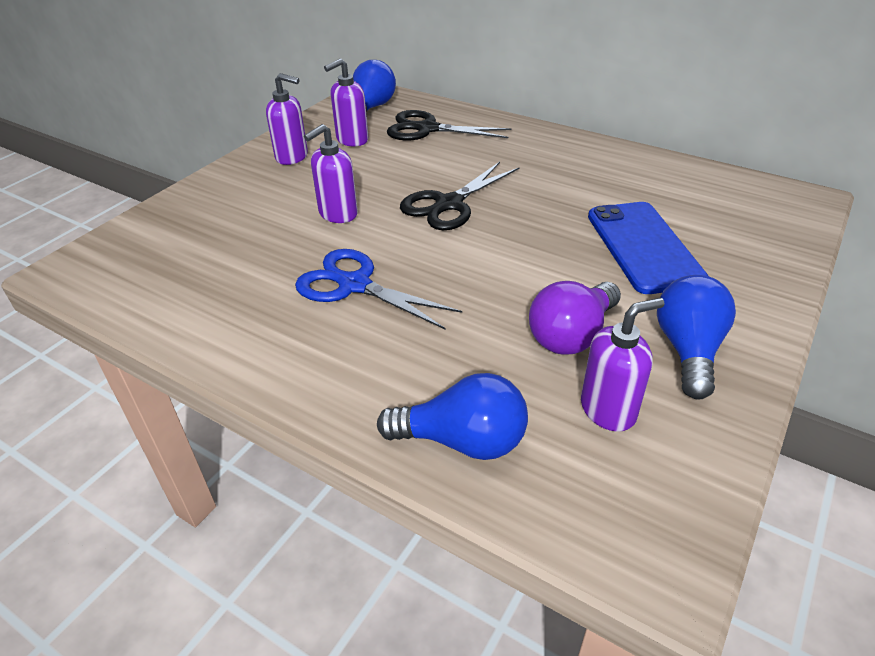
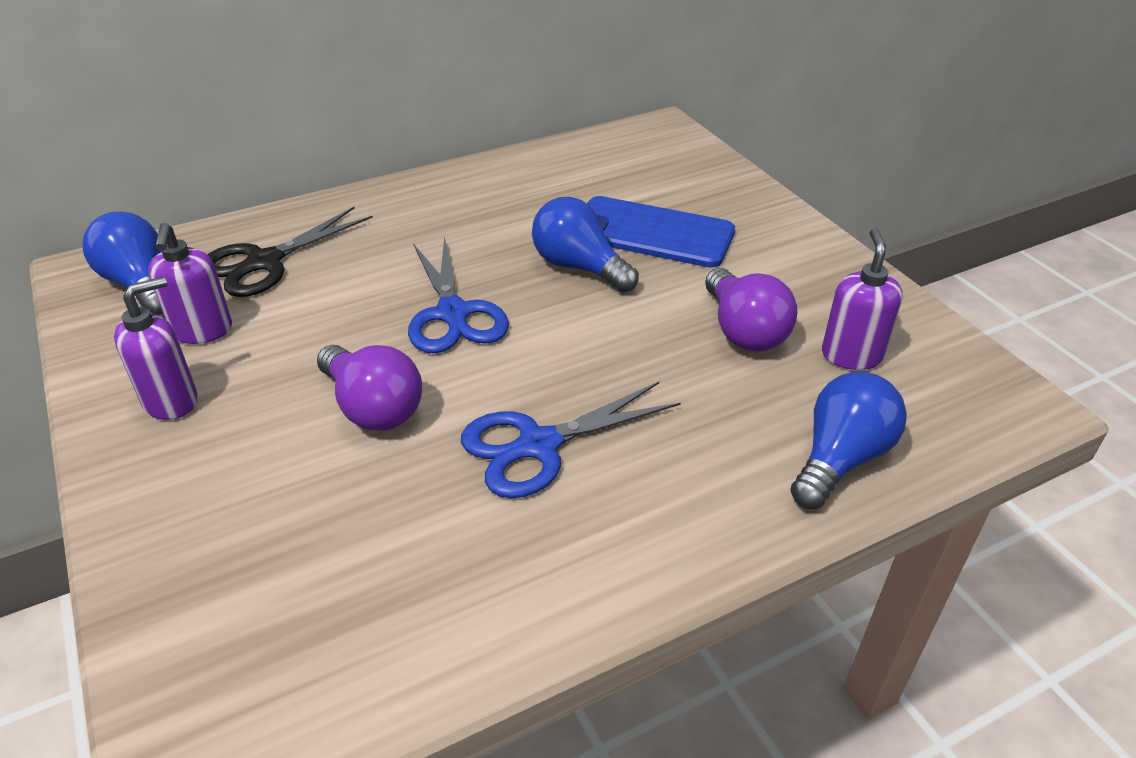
camera: 60 degrees left, 0 degrees up
purple soap dispenser [304,124,358,223] -> purple light bulb [317,345,422,431]
black scissors [400,162,520,230] -> blue scissors [408,236,509,353]
blue light bulb [657,275,736,400] -> blue light bulb moved to [532,197,639,292]

